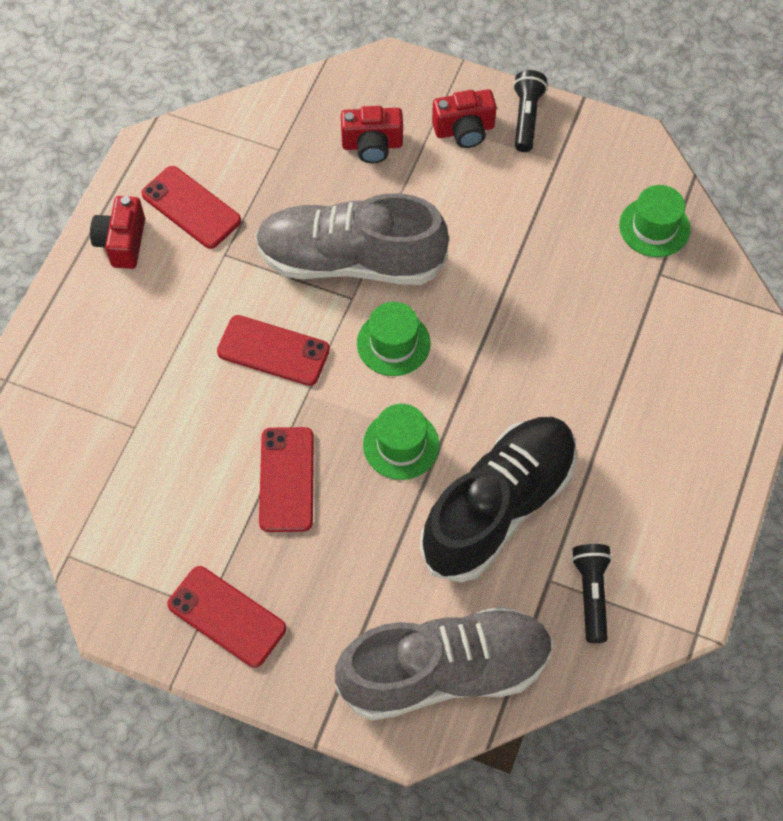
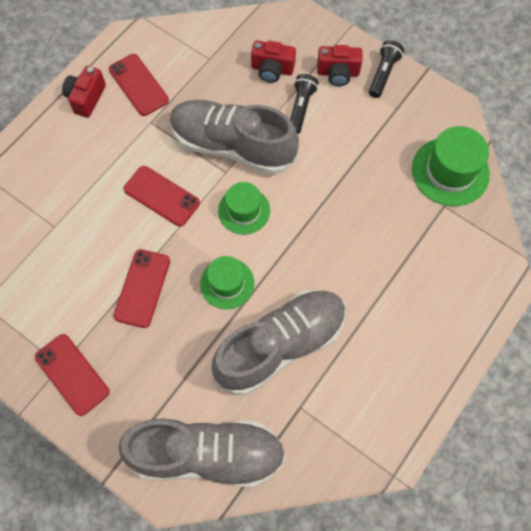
camera: 15 degrees right, 5 degrees up
black shoe [420,417,577,582] -> grey shoe [211,290,346,395]
black flashlight [572,544,612,643] -> black flashlight moved to [290,74,319,134]
green hat [619,185,690,257] -> green hat [412,126,490,206], size x1.52

